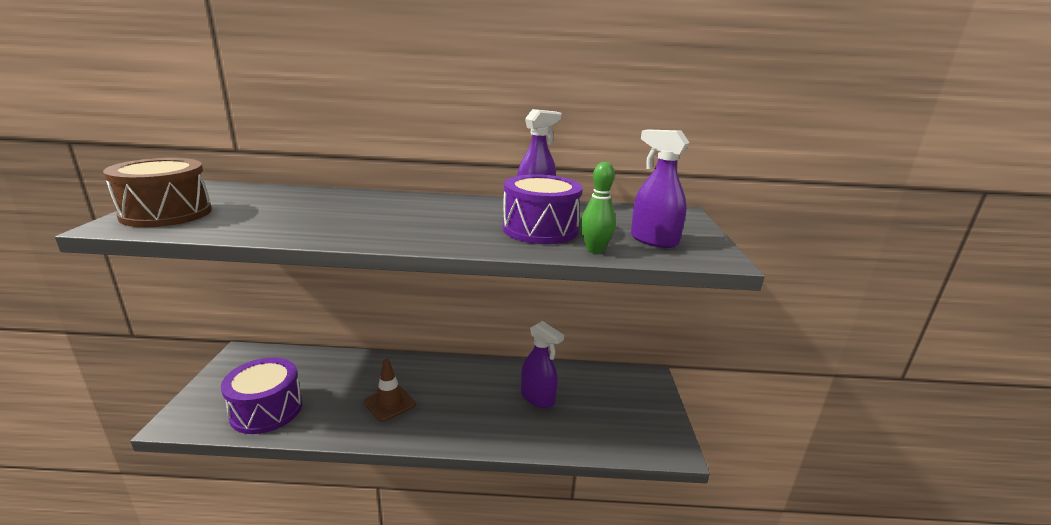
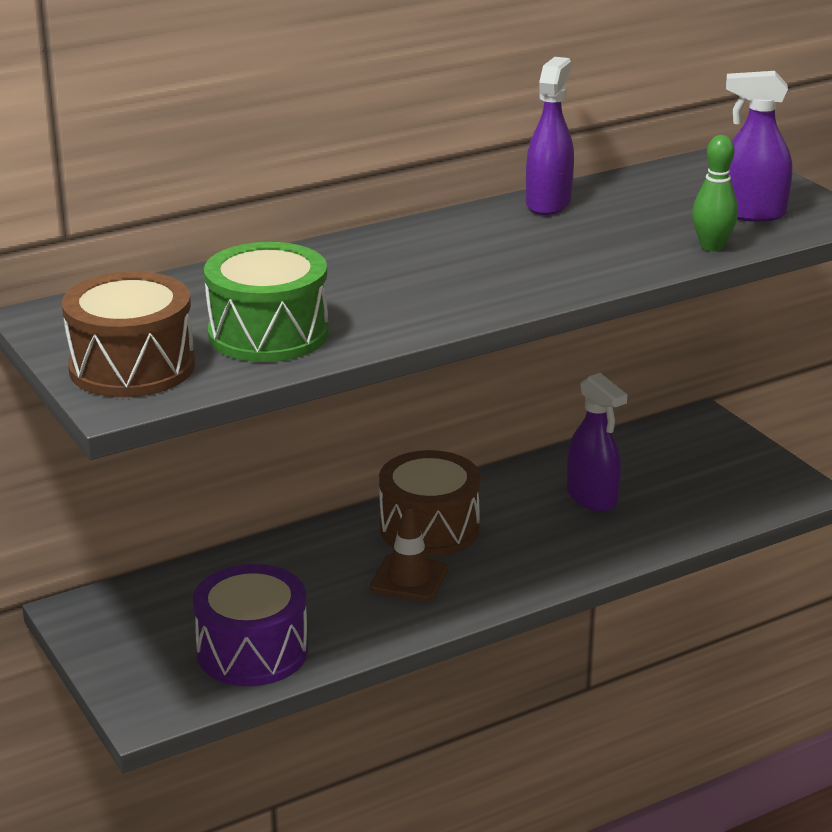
camera: 30 degrees left, 5 degrees up
purple drum [503,174,583,244] -> none
purple spray bottle [521,321,564,408] -> purple spray bottle turned 45 degrees clockwise [567,373,627,512]
none -> green drum [204,242,329,362]
none -> brown drum [379,450,481,556]

